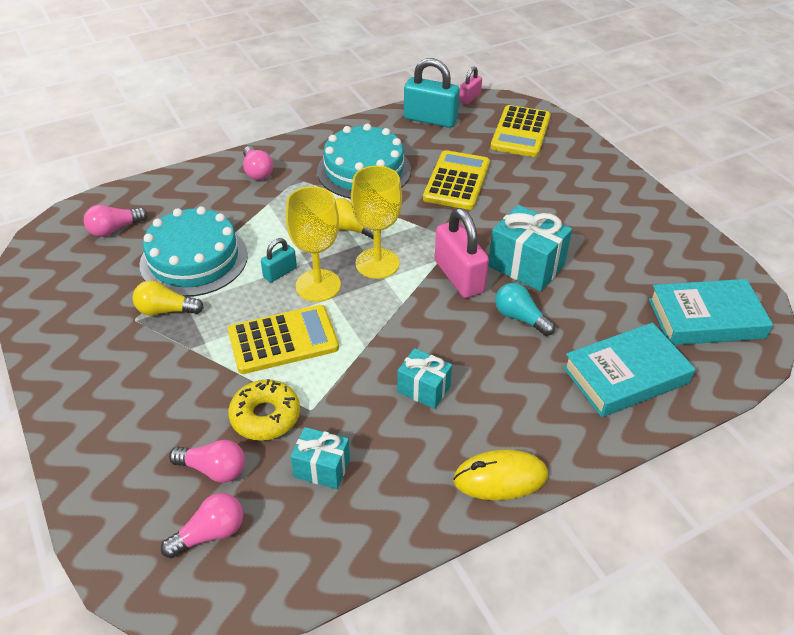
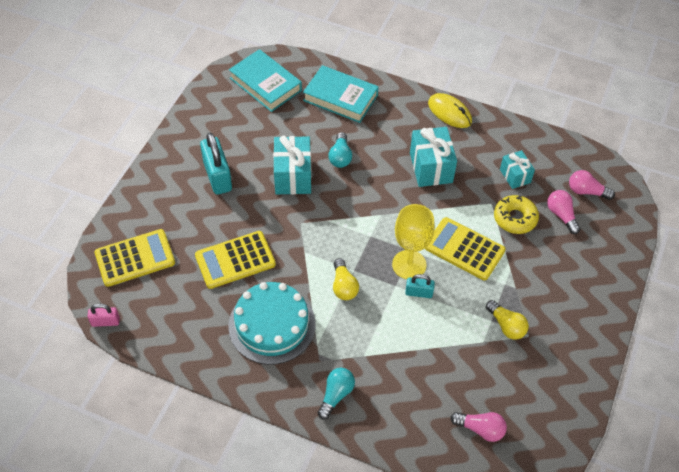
camera: 130 degrees left, 10 degrees up
turquoise cake [139,206,248,297] -> none
pink light bulb [243,146,273,180] -> turquoise light bulb [318,368,355,419]
yellow goblet [351,166,402,279] -> none
turquoise gift [397,348,452,409] -> turquoise gift [410,127,457,187], size x1.65
turquoise padlock [404,58,460,128] -> turquoise padlock moved to [200,132,232,195]
pink padlock [435,208,489,298] -> none

